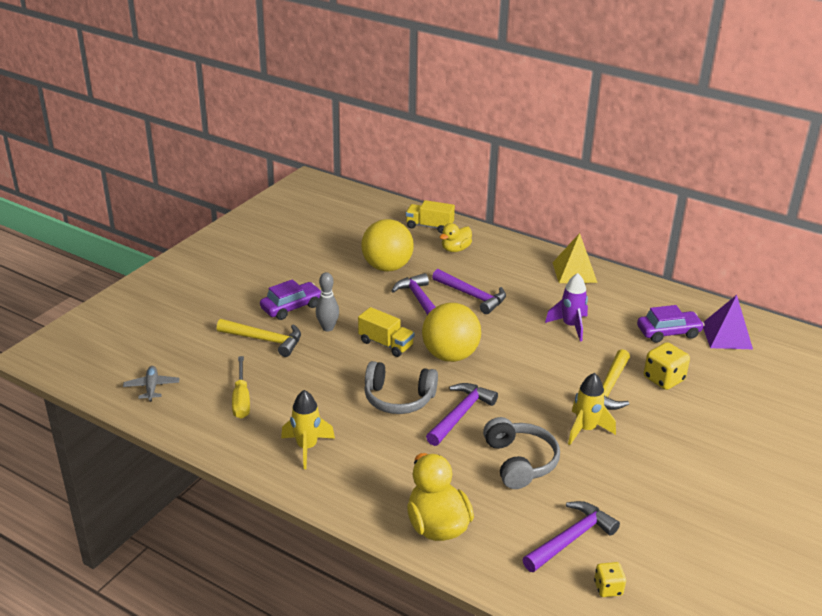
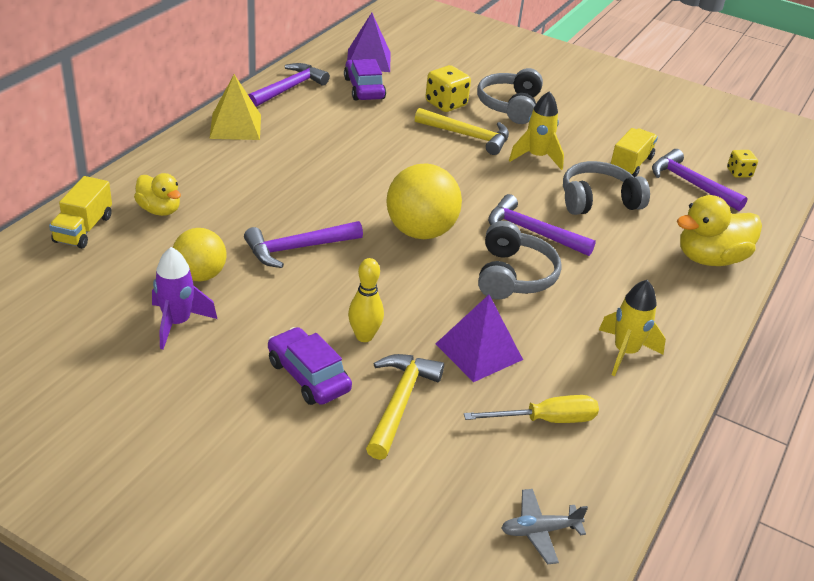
camera: 95 degrees left, 5 degrees up
grey bowling pin [316,272,339,331] -> yellow bowling pin [348,258,384,342]
yellow truck [358,307,415,357] -> yellow truck moved to [610,128,658,177]
yellow ball [361,219,414,271] -> yellow ball [173,228,226,281], size x0.66
purple hammer [432,269,506,314] -> purple hammer moved to [248,63,330,107]
purple rocket [545,273,588,341] -> purple rocket moved to [152,247,217,349]
none -> purple pyramid [436,295,523,382]
none -> grey headphones [477,68,543,124]

